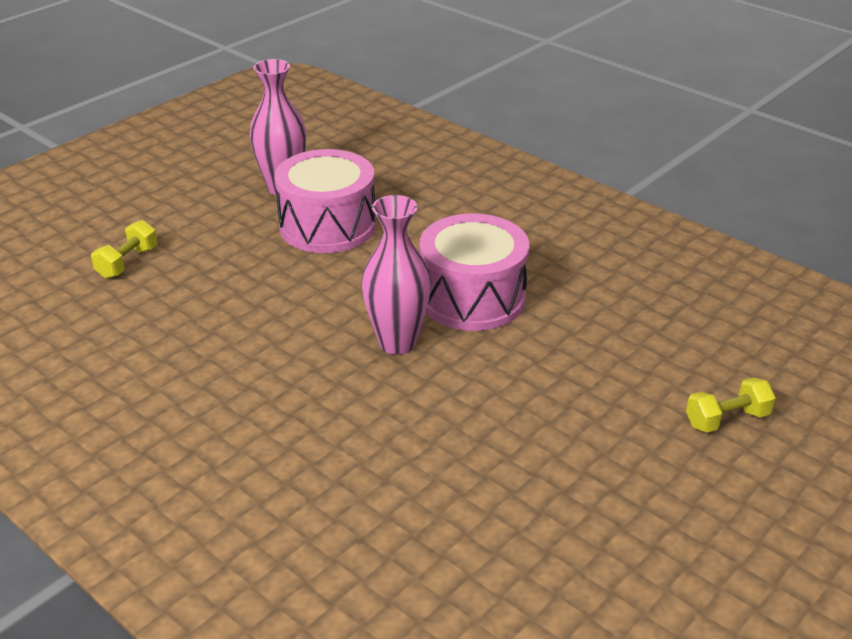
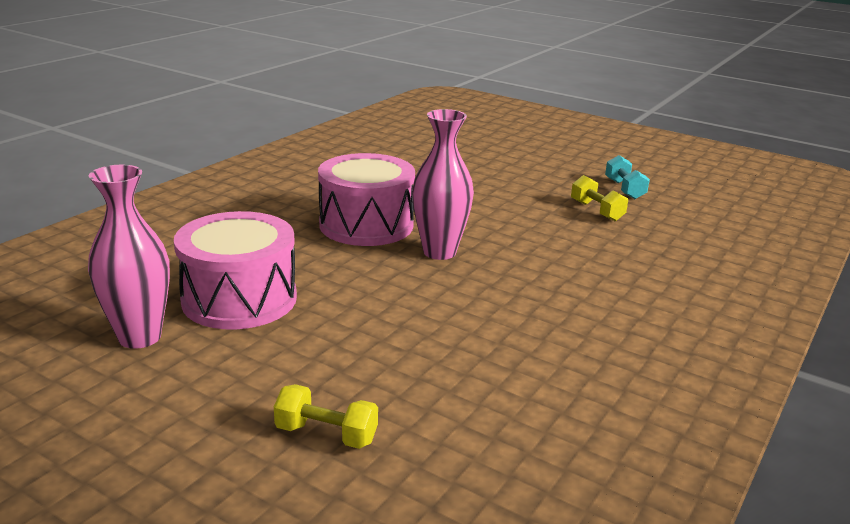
camera: 100 degrees left, 10 degrees down
yellow dumbbell [686,377,776,433] -> yellow dumbbell moved to [571,175,628,221]
none -> turquoise dumbbell [605,155,650,199]

